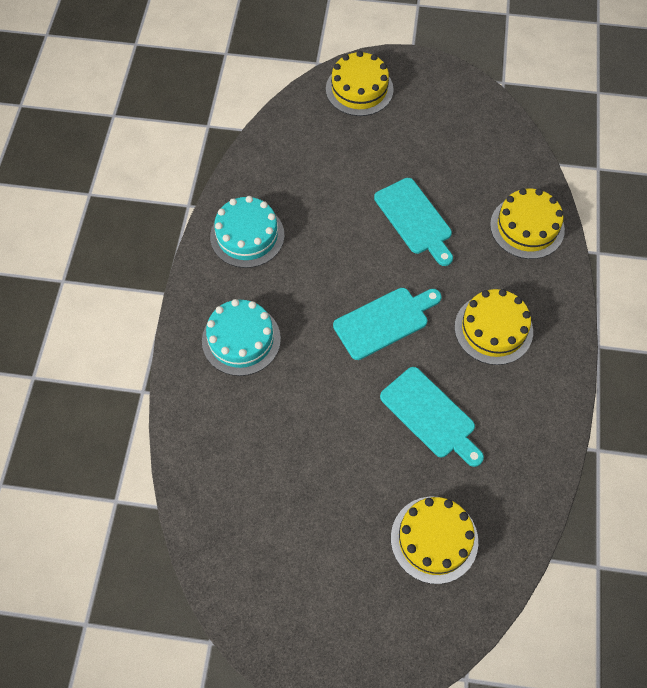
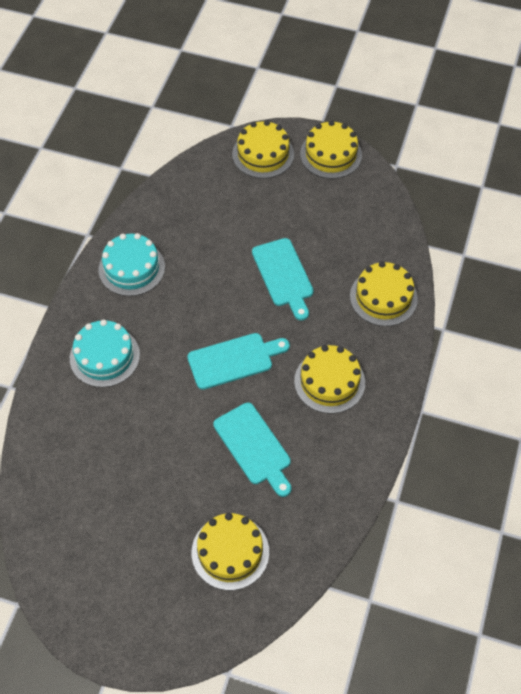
camera: 10 degrees right, 5 degrees down
none -> yellow cake [300,120,362,179]

